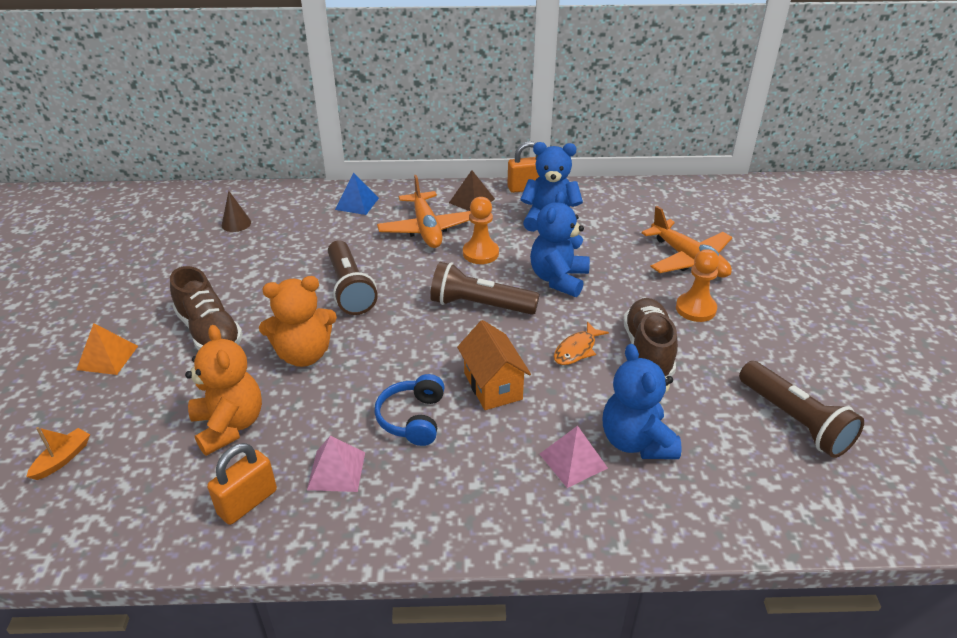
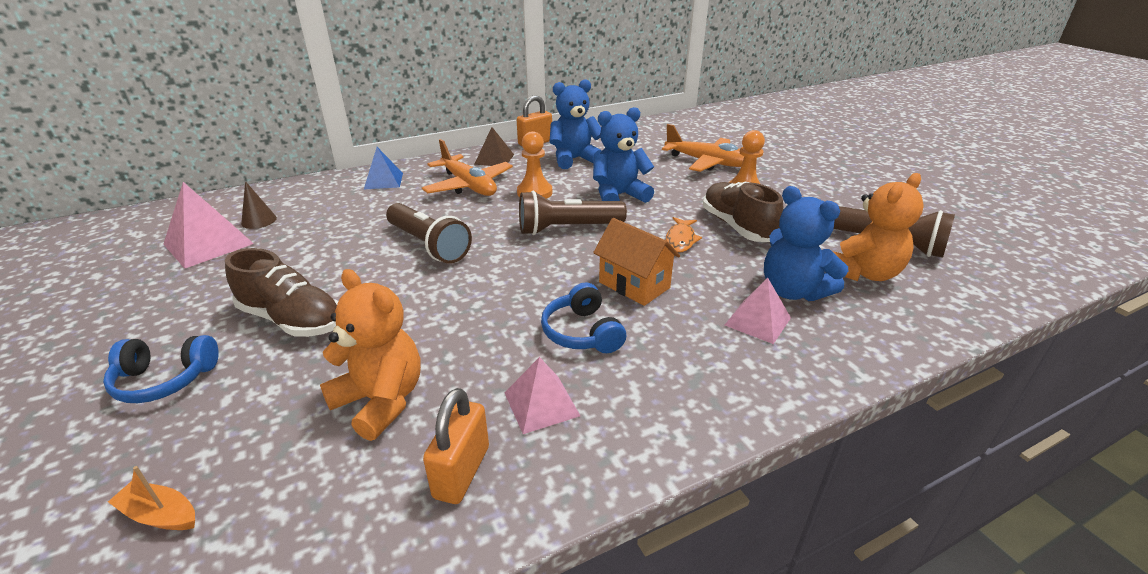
camera: 25 degrees left, 5 degrees down
orange boat [26,427,90,480] -> orange boat turned 75 degrees counterclockwise [108,466,195,530]
orange pyramid [76,323,138,375] -> blue headphones [103,335,219,403]
orange teddy bear [259,276,337,367] -> orange teddy bear moved to [832,173,924,281]
blue teddy bear [530,191,590,297] -> blue teddy bear turned 75 degrees clockwise [593,107,654,203]
none -> pink pyramid [163,182,254,269]

